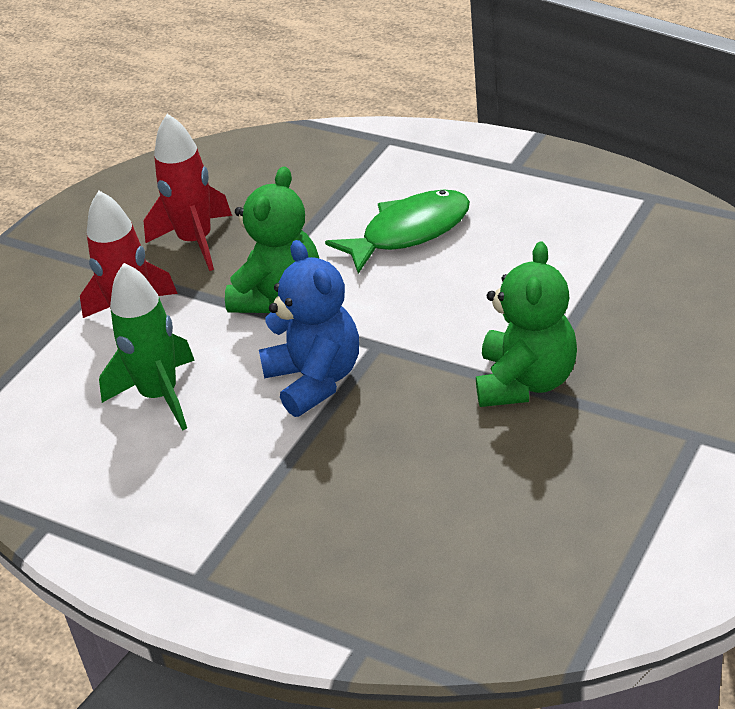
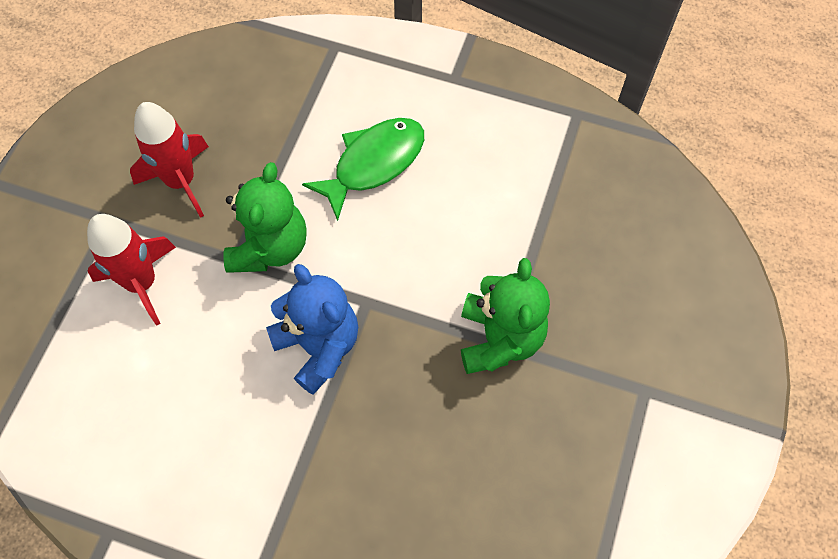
camera: 15 degrees left, 25 degrees up
green rocket [99,263,195,430] -> none

